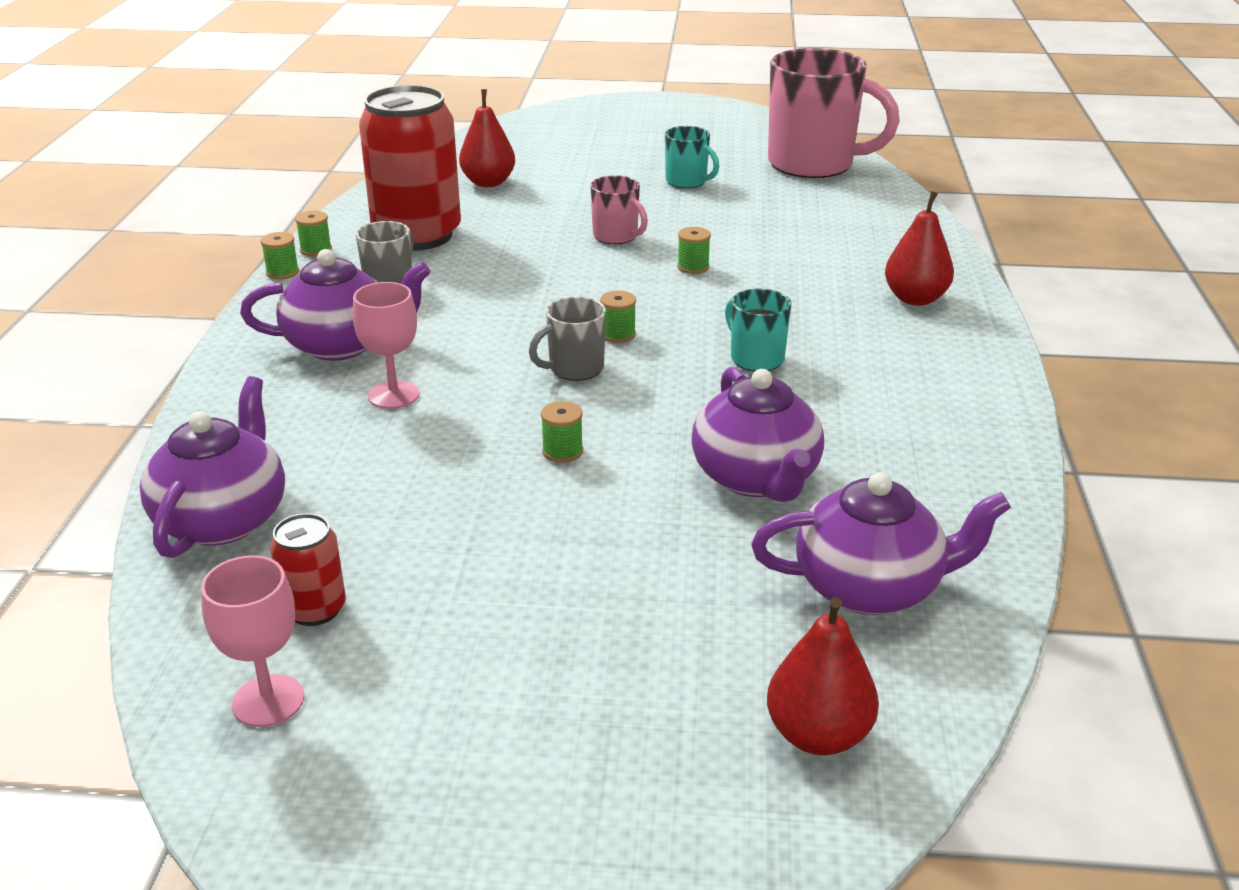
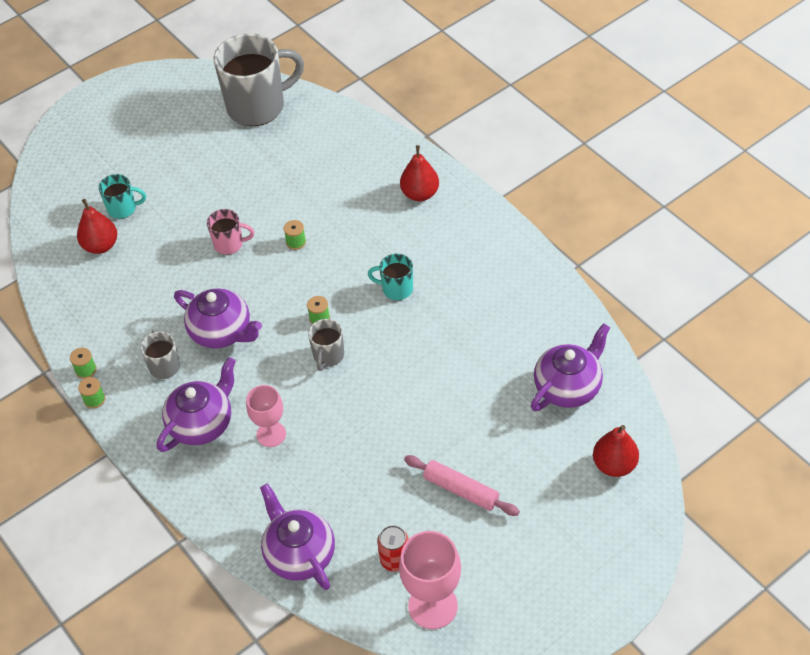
camera: 40 degrees left, 20 degrees up
pink goblet [201,555,304,727] -> pink goblet [399,531,461,629], size x1.53
red can [359,85,461,251] -> none
green spool [541,401,583,463] -> none
turquoise mug [665,126,719,188] -> turquoise mug moved to [99,174,146,219]
purple teapot [692,367,824,502] -> purple teapot moved to [174,288,262,349]
pink mug [768,48,900,178] -> grey mug [214,33,304,126]
none -> pink rolling pin [404,455,520,516]

